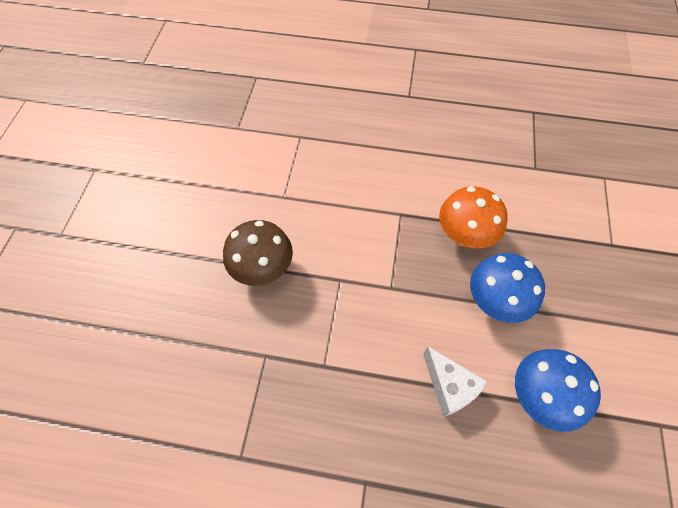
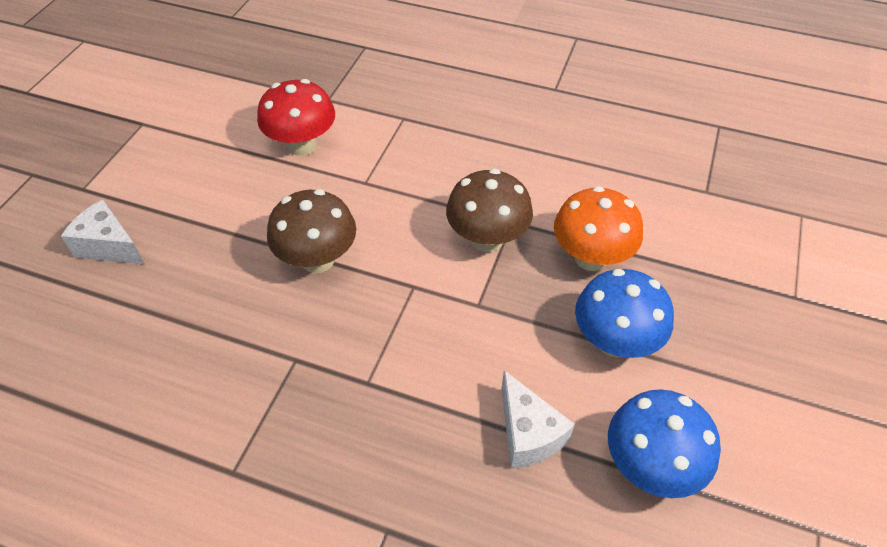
camera: 10 degrees right, 10 degrees down
none -> white cheese [61,200,145,264]
none -> red mushroom [257,79,335,156]
none -> brown mushroom [446,169,533,252]

